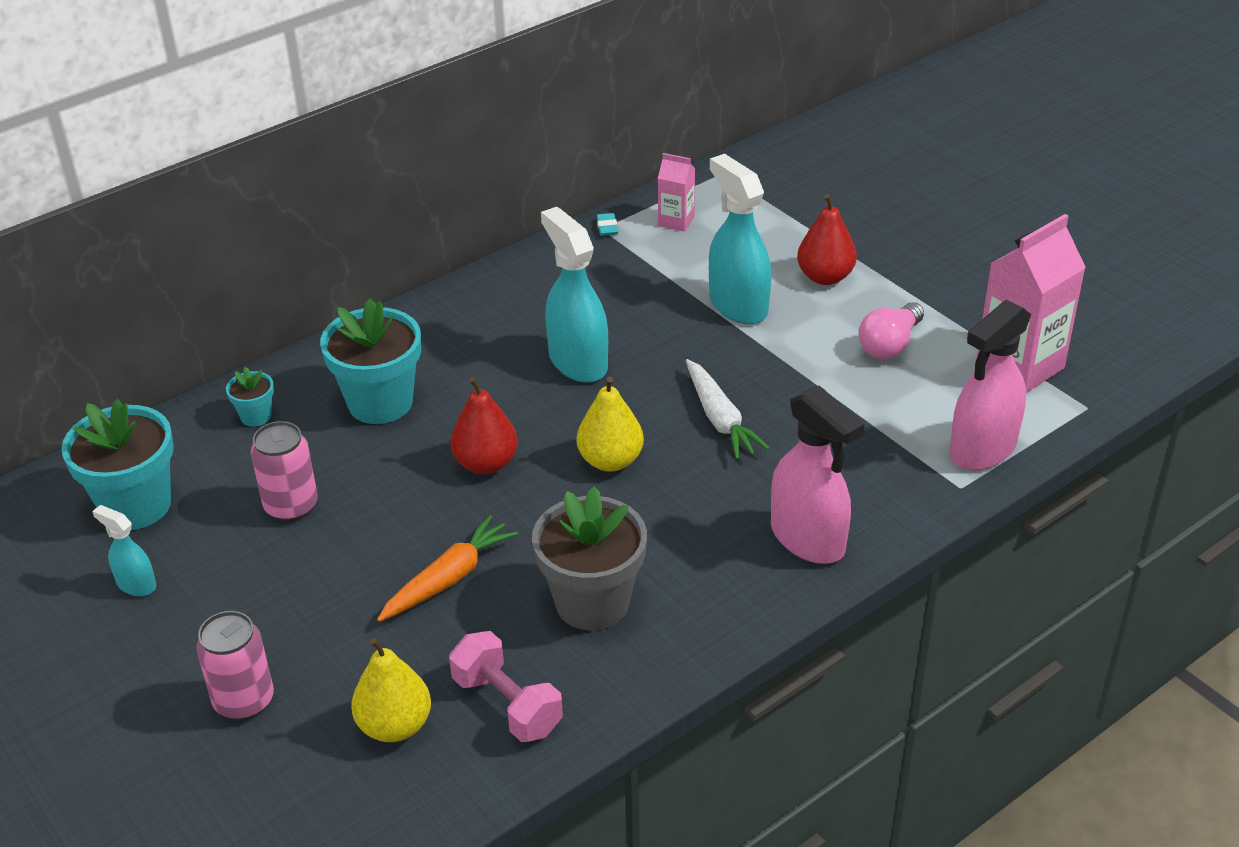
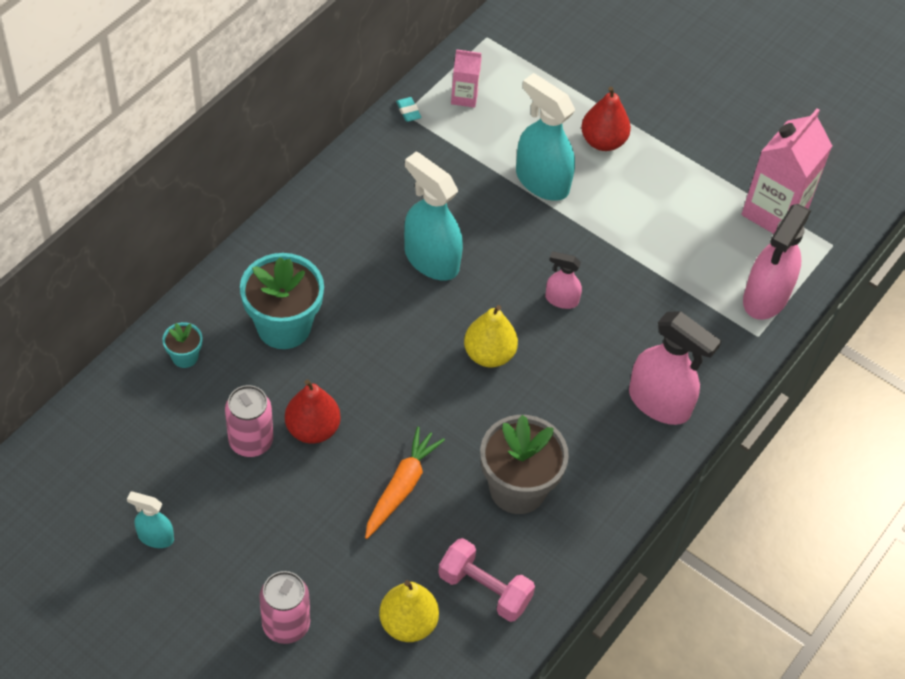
camera: 20 degrees left, 15 degrees up
turquoise flower pot [61,399,174,530] -> none
red pear [450,377,518,474] -> red pear moved to [285,380,341,444]
white carrot [686,359,770,459] -> pink spray bottle [545,251,582,309]
pink light bulb [858,302,924,359] -> none

